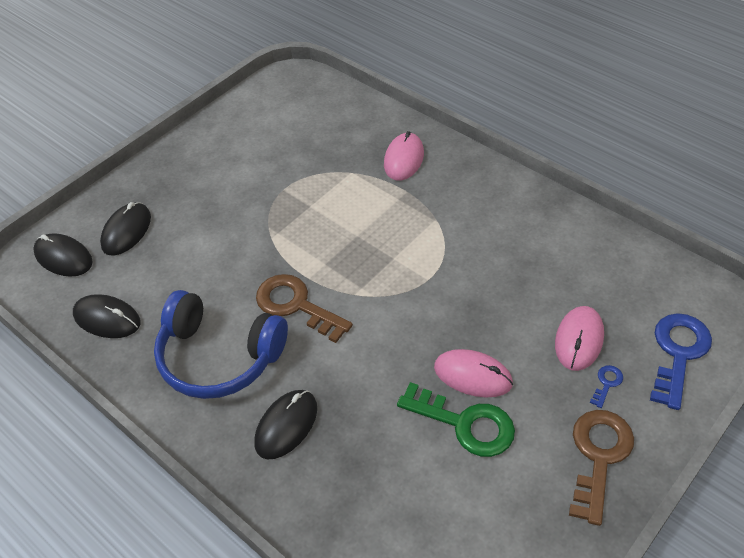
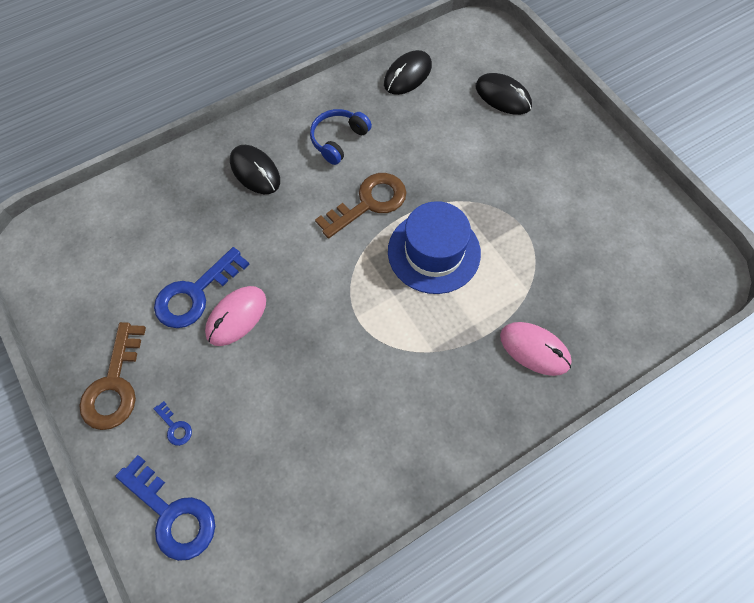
camera: 105 degrees right, 15 degrees up
black mouse [33,233,93,277] -> none
blue headphones [154,290,288,399] -> blue headphones [310,109,372,165], size x0.57
green key [397,382,515,457] -> blue key [154,247,250,328]
pink mouse [555,306,604,371] -> none
brown key [569,410,634,526] -> brown key turned 60 degrees clockwise [79,322,146,430]
none -> blue hat [388,201,481,294]

